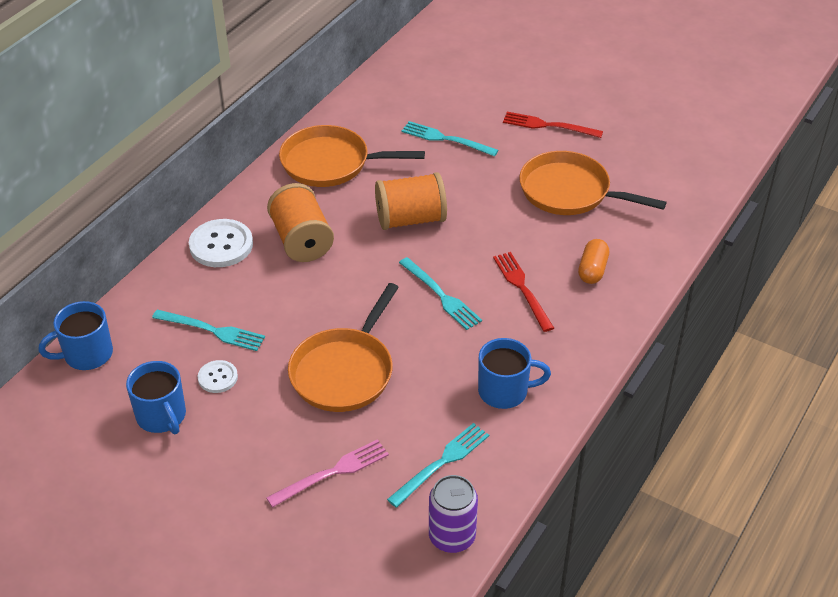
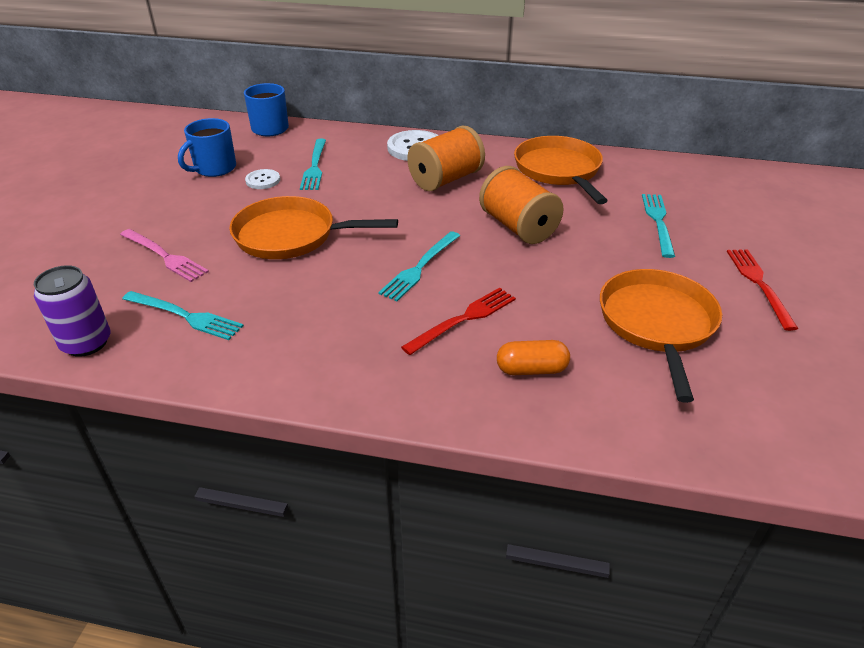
camera: 70 degrees right, 5 degrees down
blue mug [478,338,551,409] -> none

